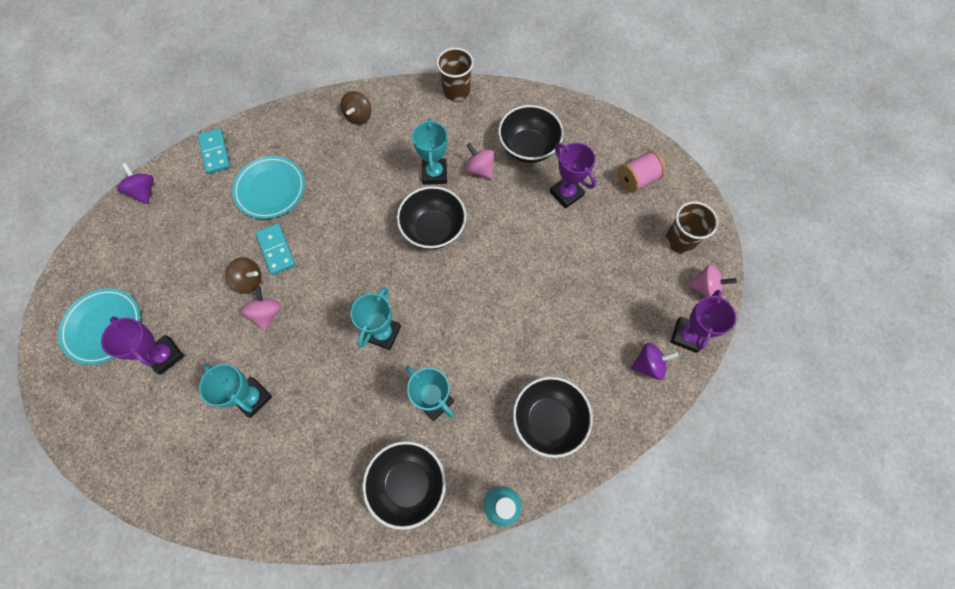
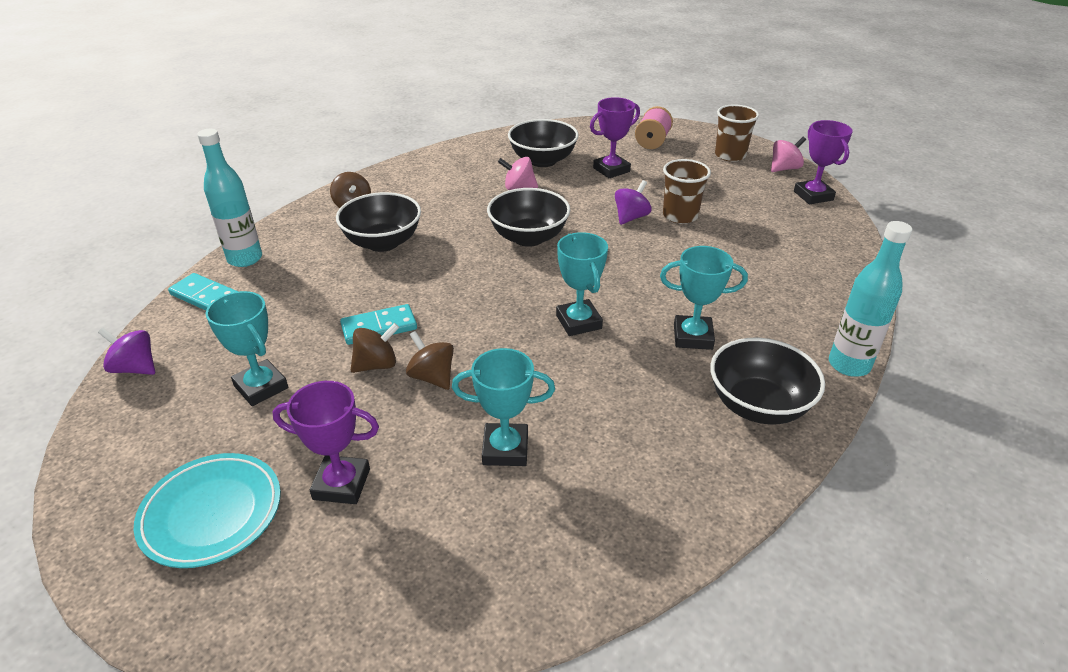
camera: 40 degrees left, 30 degrees down
turquoise plate [232,156,305,219] -> none
pink spinning top [241,286,281,331] -> brown spinning top [406,331,454,390]
turquoise domino [255,223,295,275] -> turquoise domino turned 45 degrees counterclockwise [340,304,417,345]
turquoise trophy [412,118,448,185] -> turquoise trophy moved to [206,291,288,406]
brown cup [436,48,474,101] -> brown cup moved to [663,159,711,224]
black bowl [513,376,593,458] -> black bowl moved to [336,192,421,252]
purple trophy [550,142,596,209] -> purple trophy turned 45 degrees counterclockwise [590,97,640,178]
purple spinning top [631,343,678,380] -> purple spinning top moved to [615,180,652,225]
none -> turquoise bottle [197,129,262,267]

